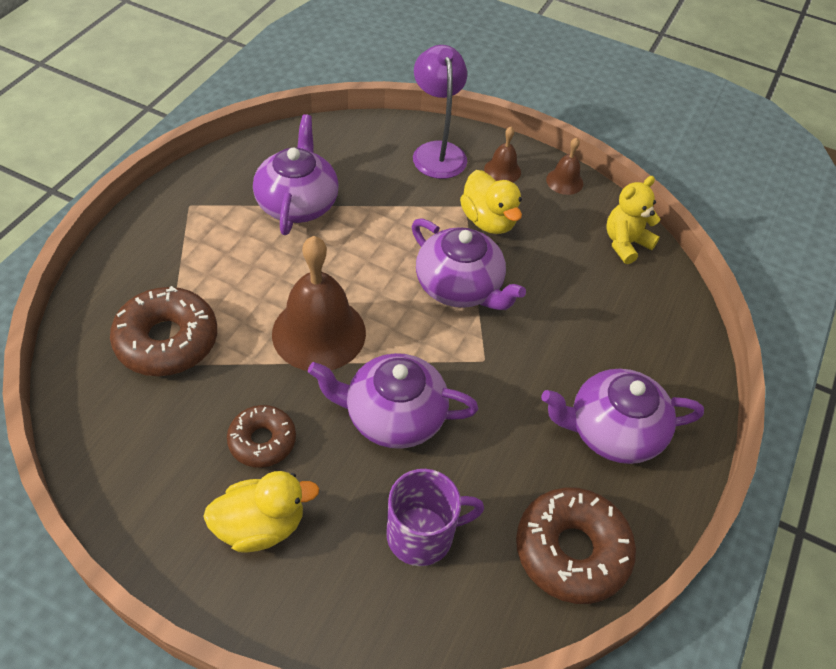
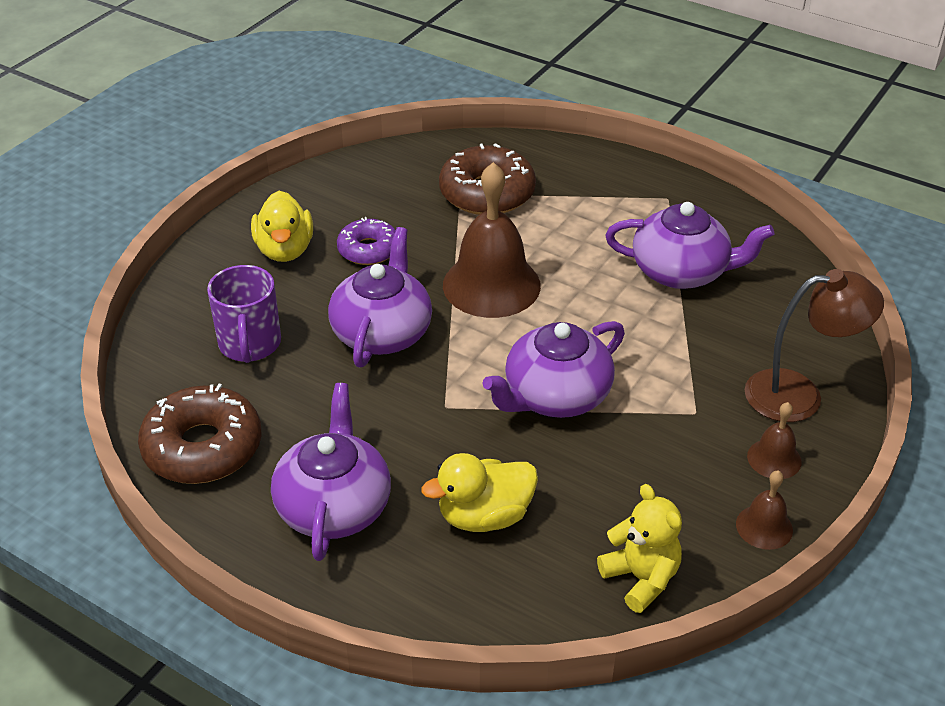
camera: 100 degrees right, 10 degrees down
brown donut [227,405,296,468] -> purple donut [337,217,396,265]
purple lamp [413,45,467,179] -> brown lamp [745,269,884,422]
yellow duck [460,170,522,234] -> yellow duck moved to [421,453,538,532]

